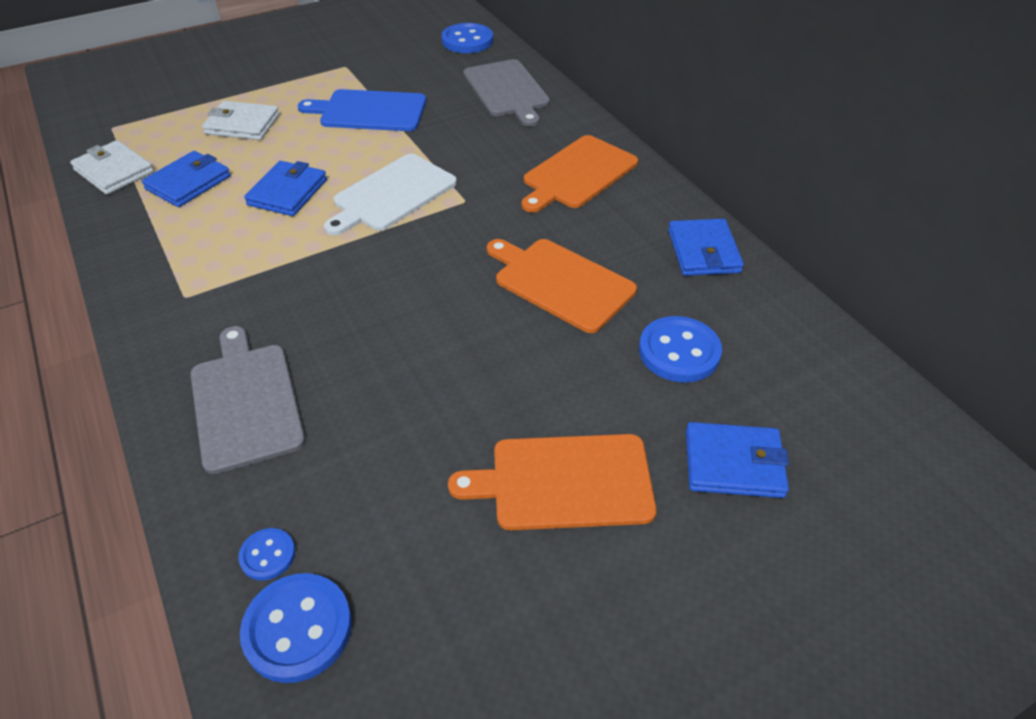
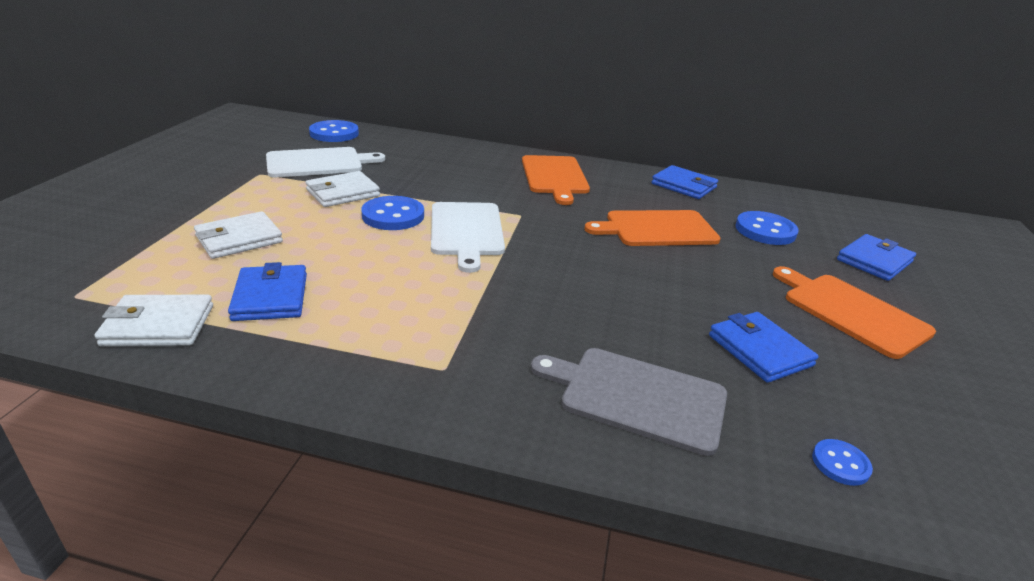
camera: 50 degrees left, 15 degrees down
blue button [240,573,352,683] -> blue button moved to [361,196,424,230]
blue wallet [244,161,327,216] -> blue wallet moved to [709,312,819,383]
blue cutting board [298,89,426,131] -> white wallet [305,171,380,207]
orange cutting board [448,434,656,530] -> orange cutting board turned 105 degrees clockwise [773,266,936,359]
grey cutting board [463,59,550,127] -> none
none -> white cutting board [266,147,385,177]

